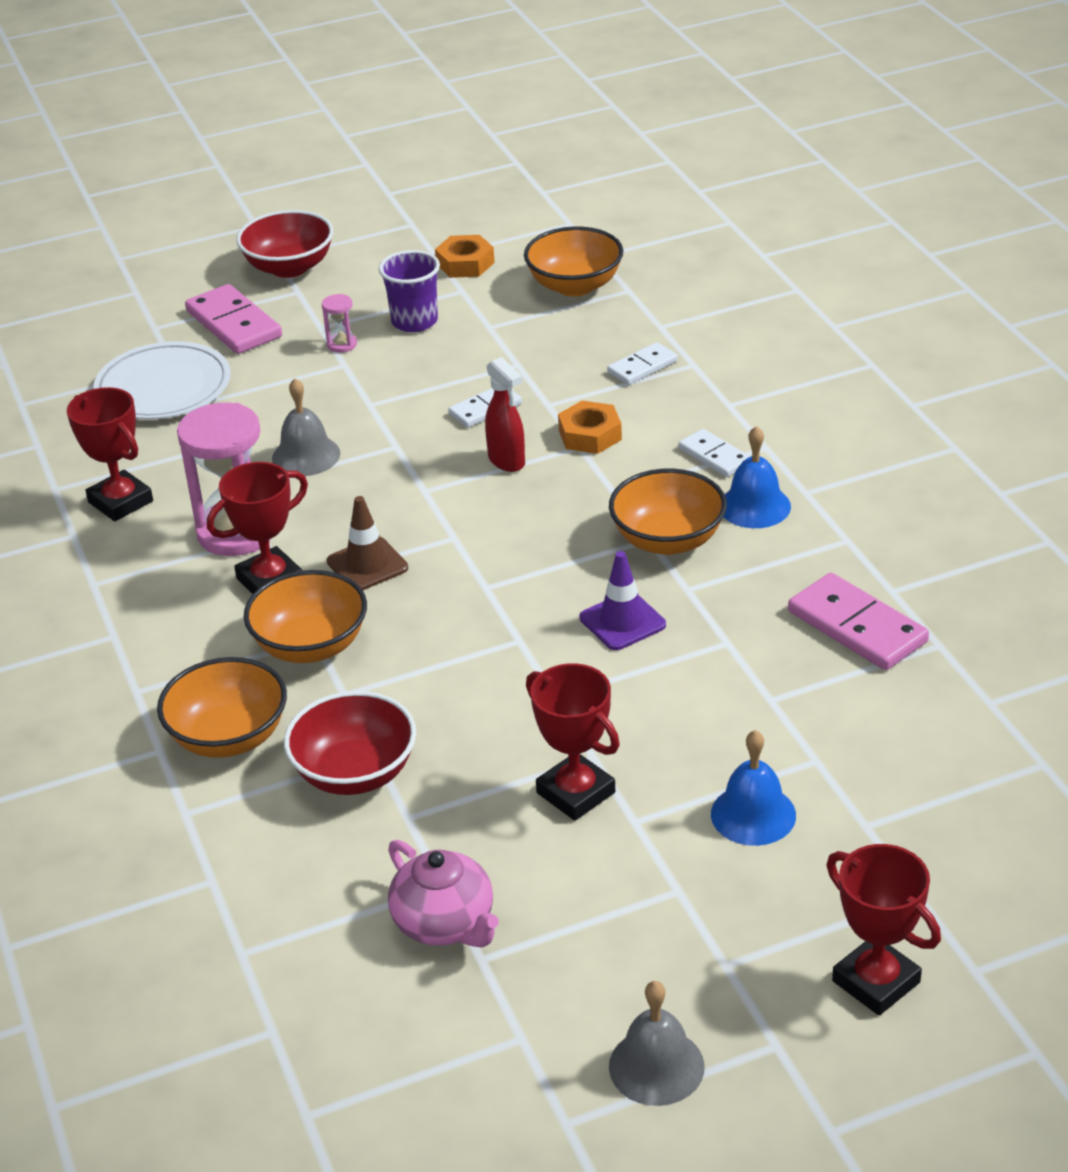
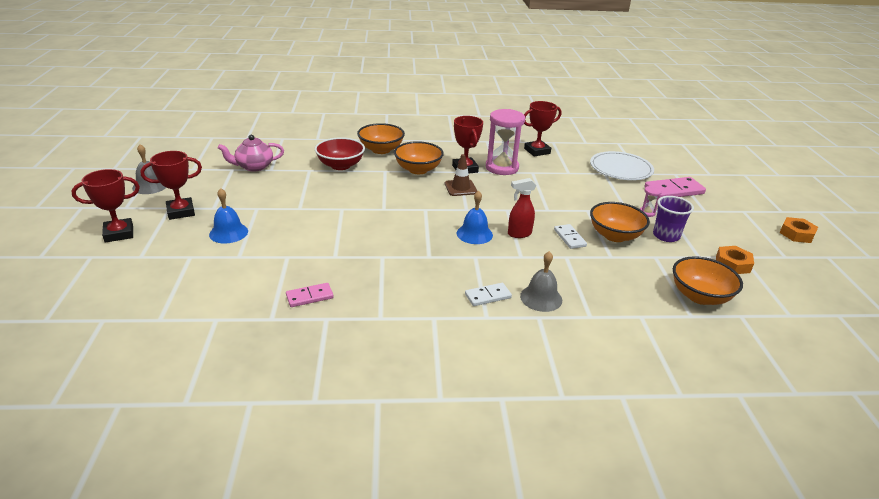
camera: 105 degrees right, 5 degrees down
red bowl [236,210,333,278] -> none
grey bell [272,378,340,476] -> grey bell moved to [520,251,562,312]
red trophy [526,663,620,821] -> red trophy moved to [140,151,202,220]
orange nut [558,401,622,454] -> orange nut moved to [780,217,818,243]
purple traffic cone [580,551,666,650] -> none
white domino [607,342,678,385] -> none
orange bowl [609,469,727,555] -> orange bowl moved to [590,202,650,242]
blue bell [724,426,791,528] -> blue bell moved to [457,191,493,244]
pink domino [788,573,929,670] -> pink domino [286,283,334,307], size x0.59

